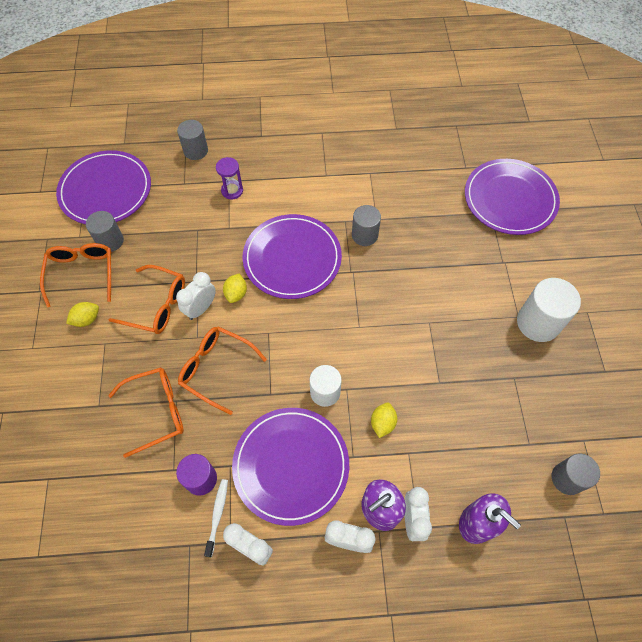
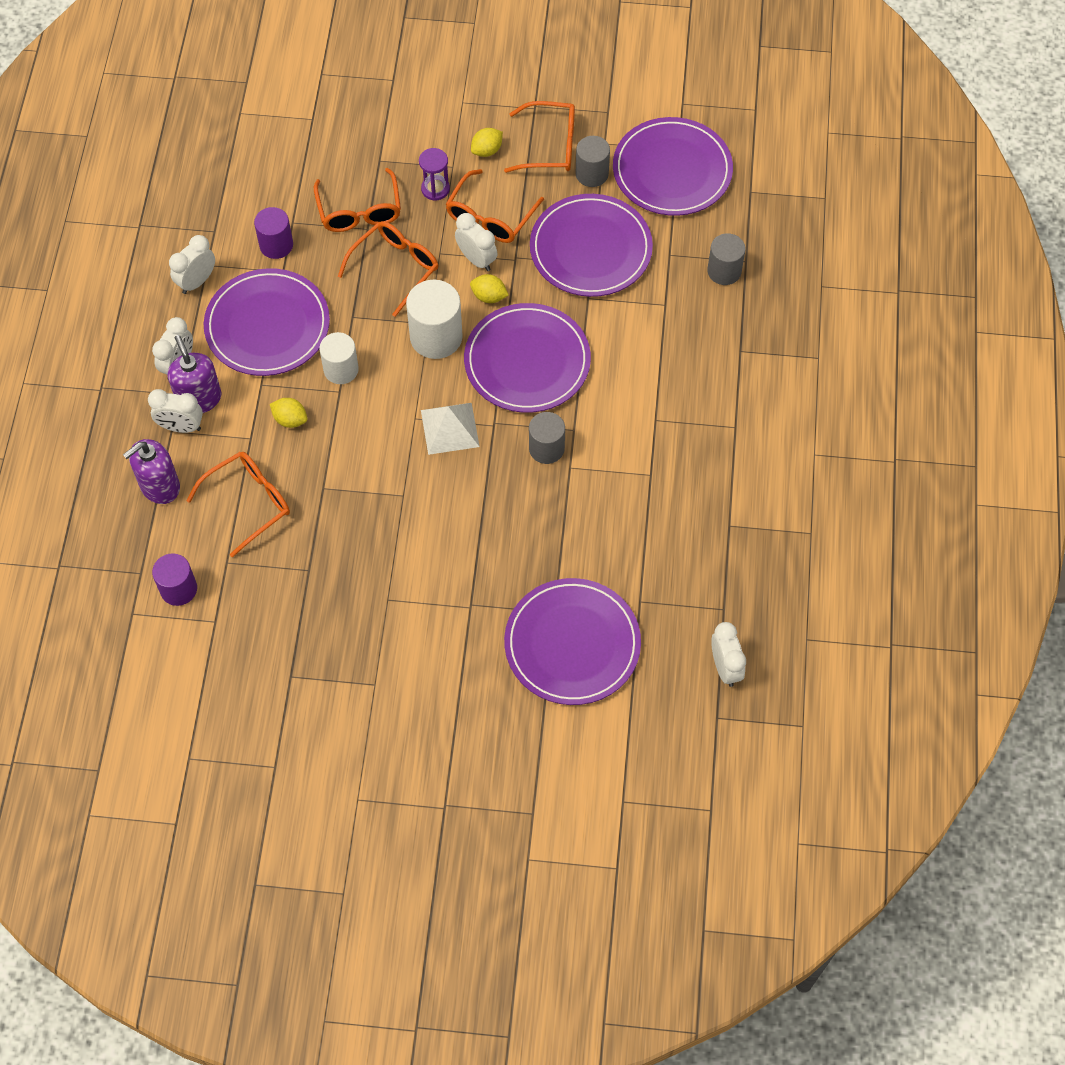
camera: 100 degrees right, 0 degrees up
yellow lemon [66,302,99,327] -> yellow lemon turned 75 degrees clockwise [471,128,503,157]
white toothbrush [204,479,228,557] -> none
purple hourglass [216,157,243,199] -> purple hourglass moved to [419,148,450,201]
white cylinder [517,278,581,342] -> white cylinder moved to [406,280,463,359]
grey cylinder [552,453,600,495] -> purple cylinder [152,553,197,606]
none -> orange glasses [186,452,290,557]
none -> white pyramid [421,403,480,455]
none -> purple plate [530,194,653,297]
none -> white clock [711,622,746,687]

